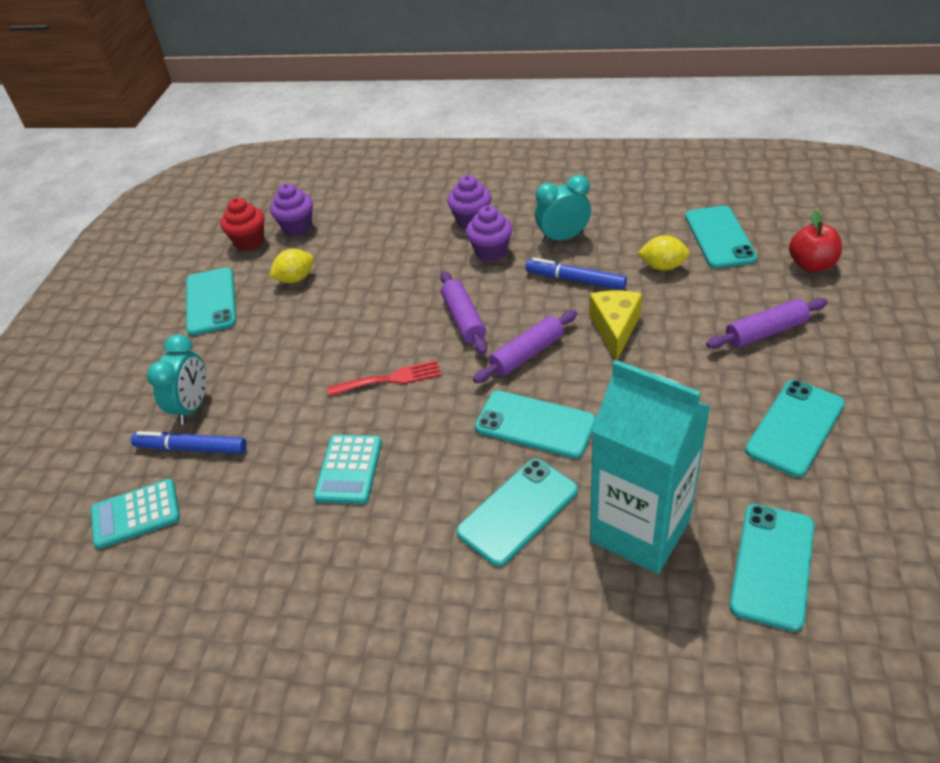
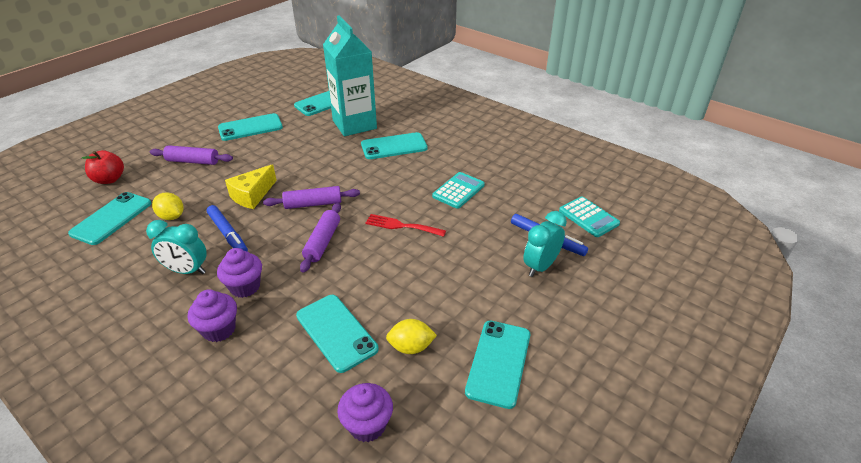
camera: 155 degrees left, 5 degrees down
turquoise calculator [91,479,180,549] -> turquoise calculator turned 45 degrees clockwise [559,196,620,237]
red cupcake [220,198,265,251] -> none
turquoise phone [475,391,596,458] -> turquoise phone moved to [296,295,378,373]

